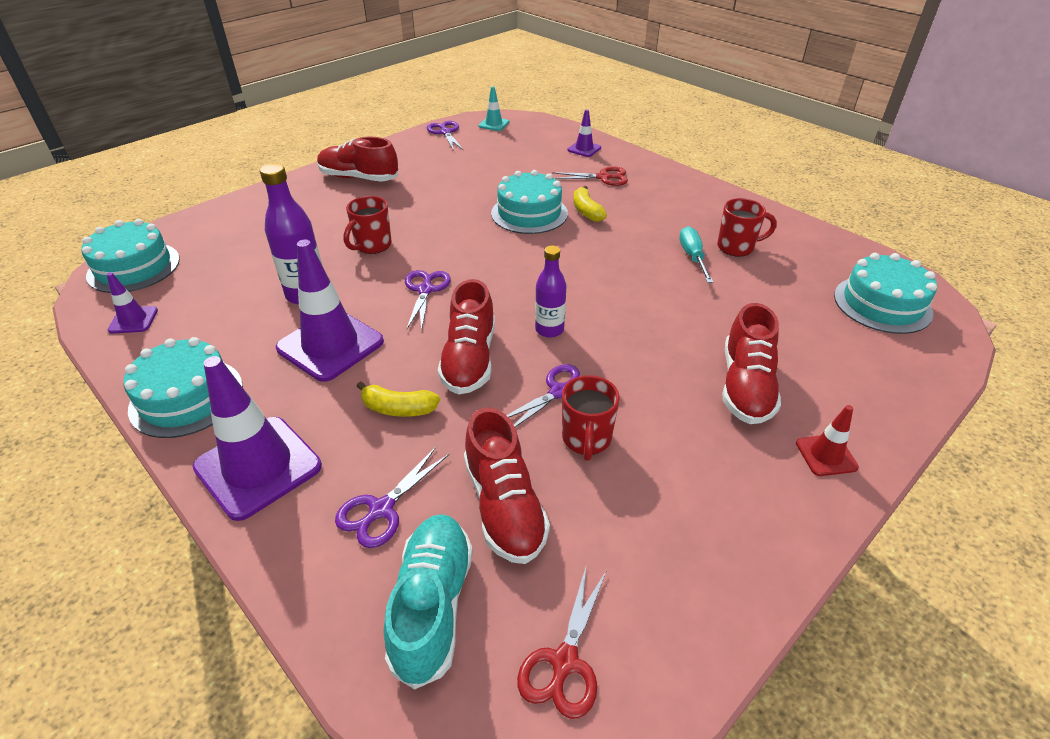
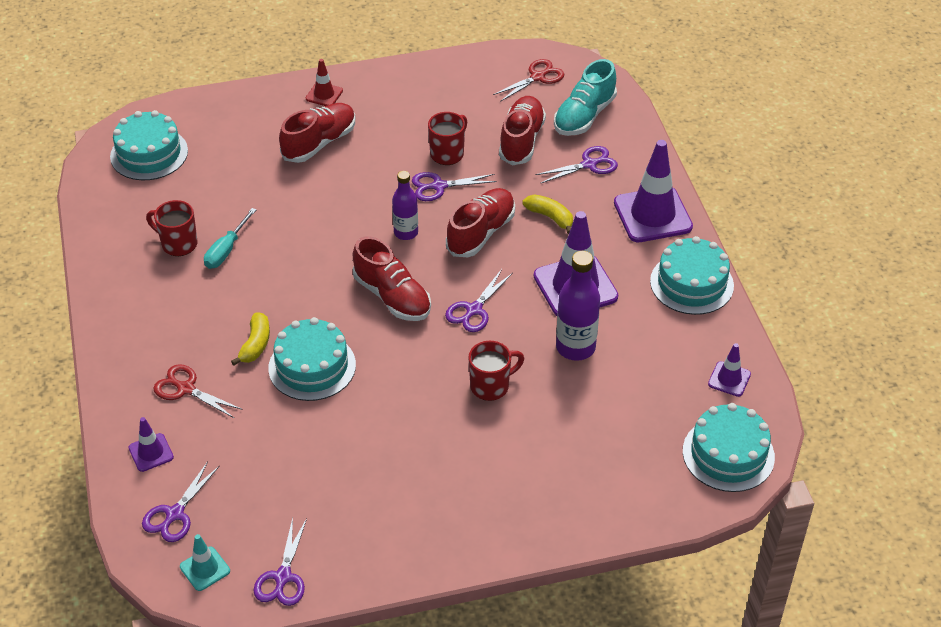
camera: 150 degrees left, 5 degrees up
red shoe [317,137,398,182] -> red shoe moved to [353,236,431,321]
none -> purple scissors [142,461,220,542]

